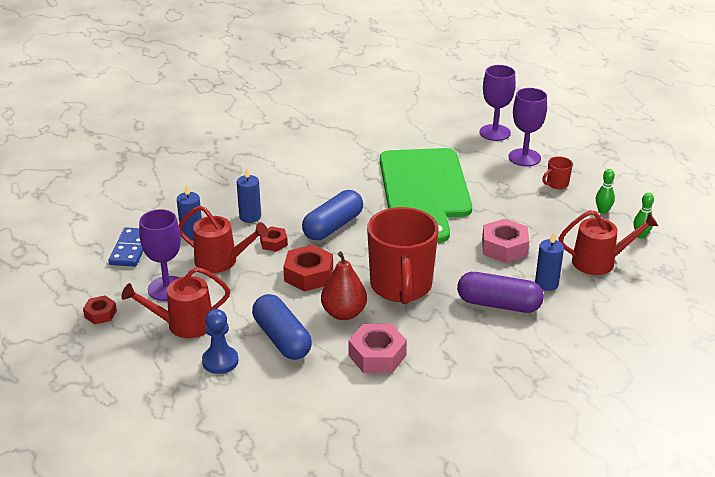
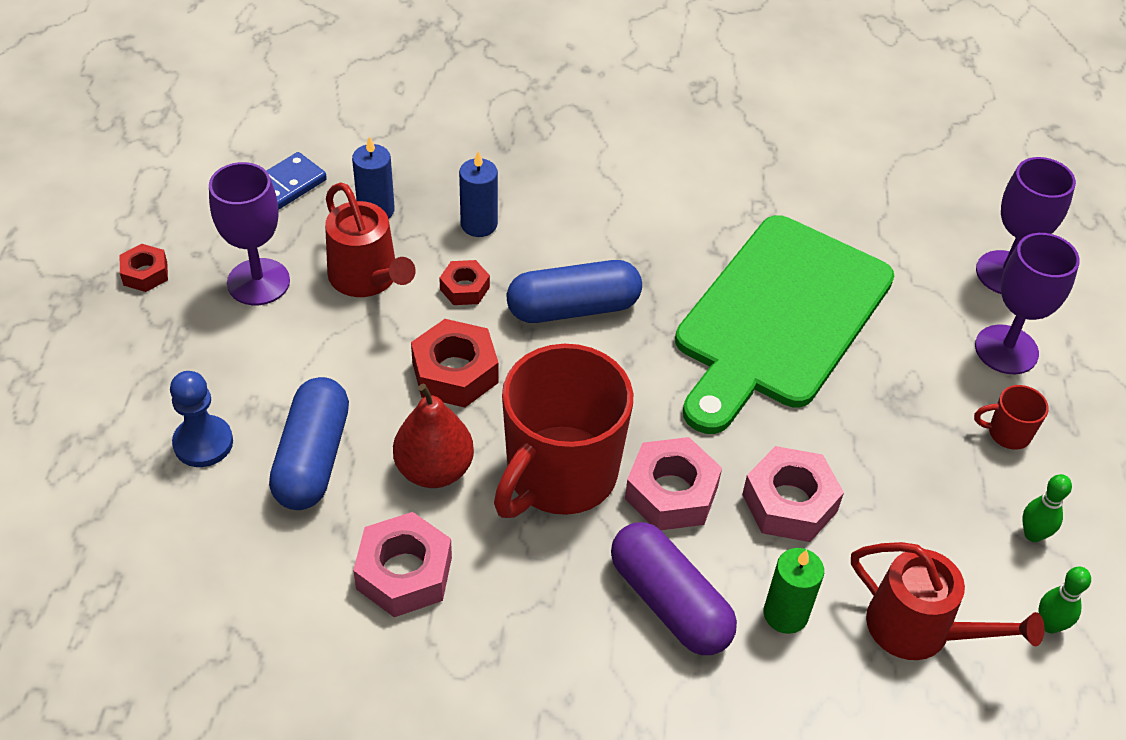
camera: 35 degrees right, 15 degrees up
red watering can [121,267,230,338] -> none
blue candle [535,232,564,291] -> green candle [764,548,824,634]
none -> pink nut [625,437,722,530]

